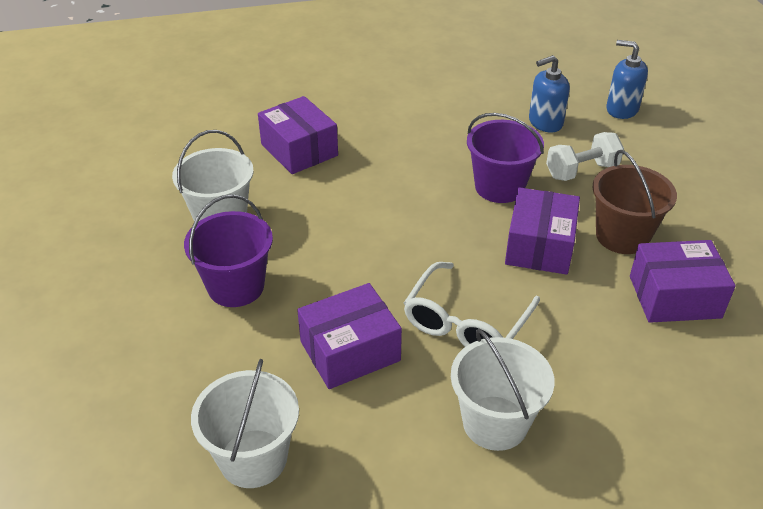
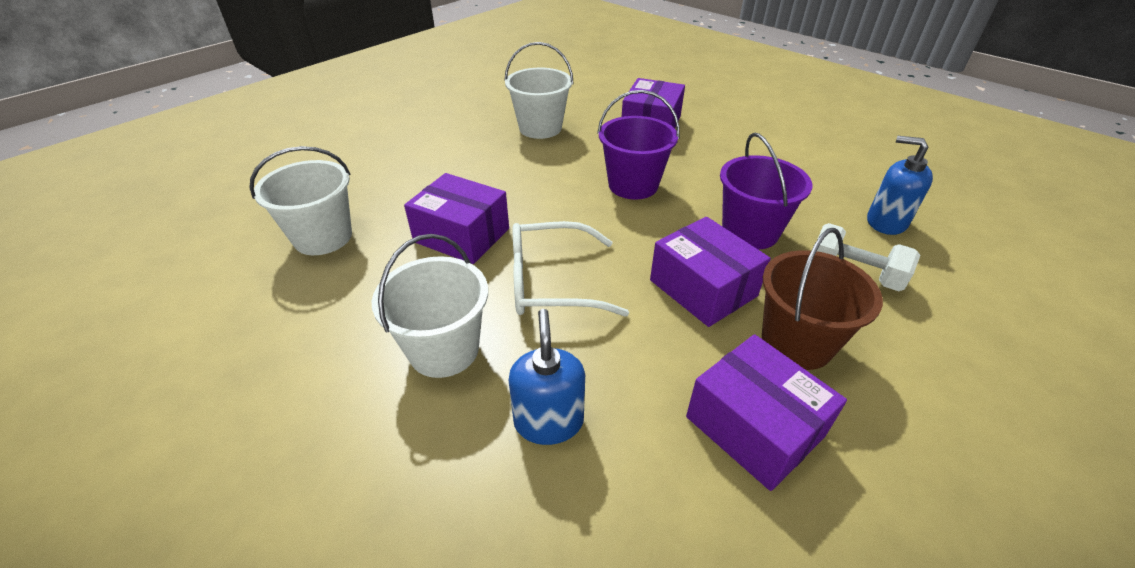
camera: 55 degrees right, 0 degrees up
purple bucket [184,194,273,307] -> purple bucket moved to [597,90,680,199]
purple box [505,187,580,275] -> purple box turned 75 degrees clockwise [650,217,771,327]
blue soap dispenser [606,40,648,119] -> blue soap dispenser moved to [508,309,585,445]

